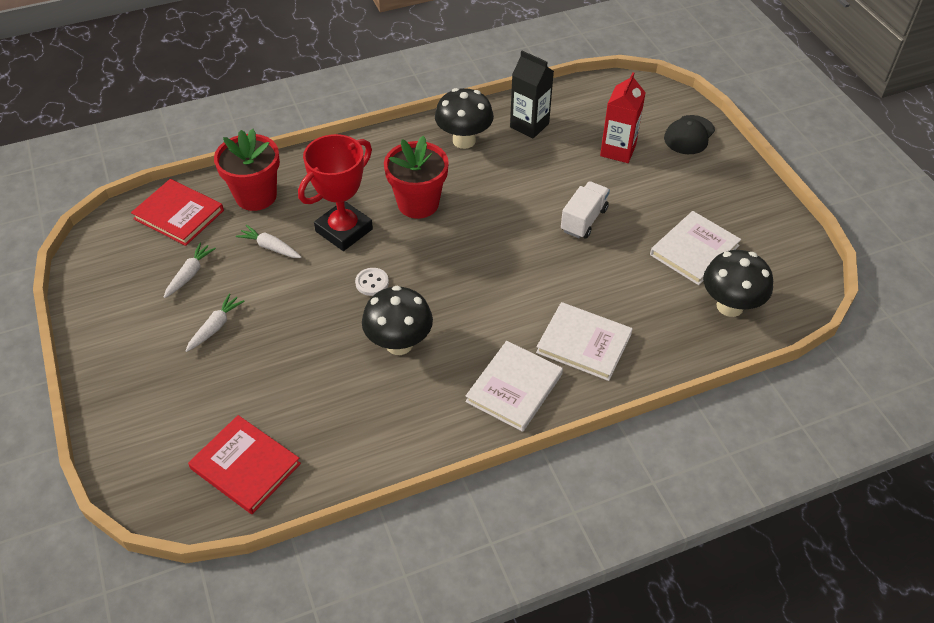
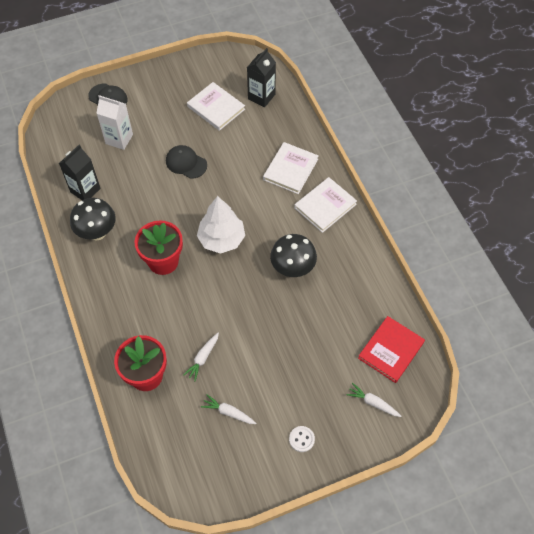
camera: 90 degrees left, 10 degrees up
red book [131,179,224,246] -> none
white carrot [185,293,245,352] -> white carrot moved to [346,383,401,417]
red trophy [298,134,373,251] -> none
white button [355,268,389,296] -> white button moved to [289,426,315,452]
white book [465,341,563,432] -> white book turned 75 degrees counterclockwise [294,177,357,233]
white truck [561,181,610,239] -> black cap [166,145,207,179]
red carton [600,72,646,163] -> white carton [96,95,133,150]
black mushroom [703,250,773,317] -> black carton [247,48,276,107]
none -> white tree [197,196,245,254]

